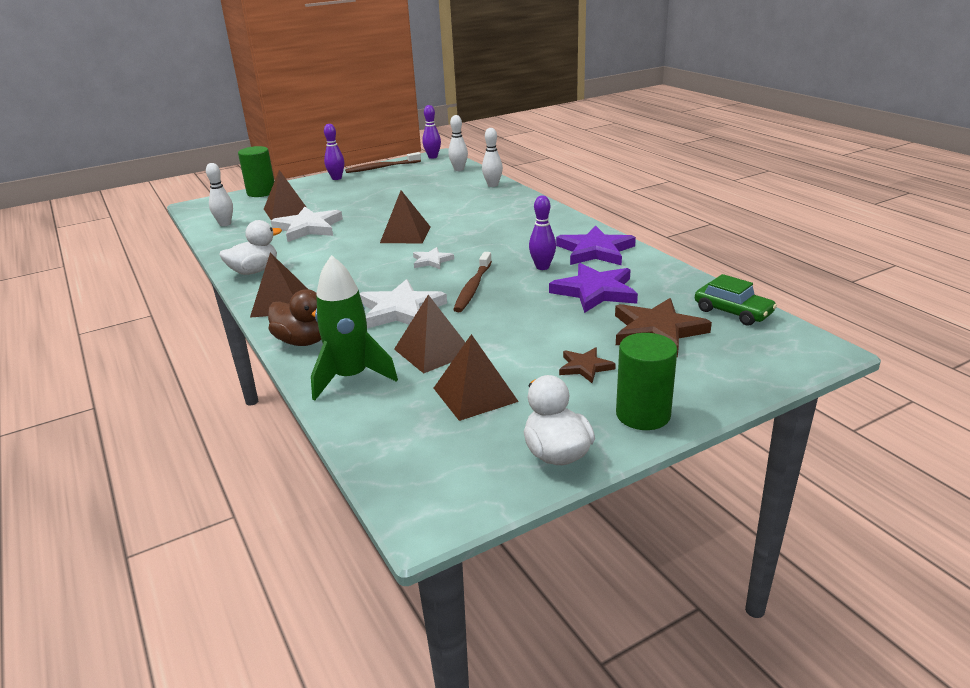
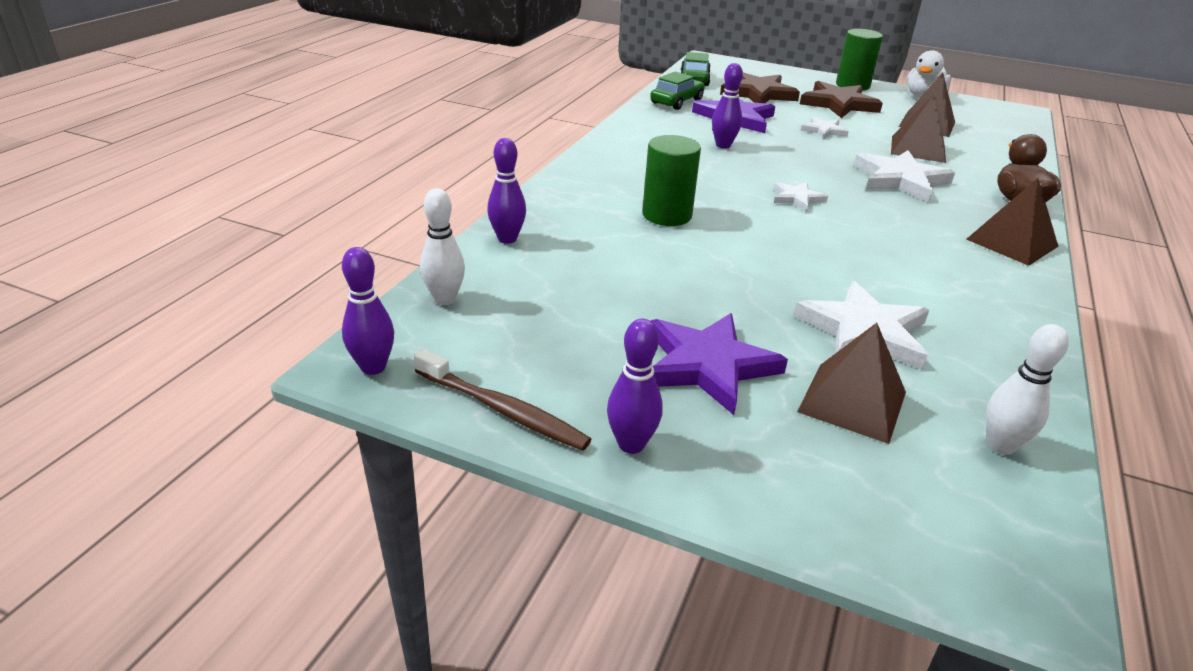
camera: 130 degrees left, 5 degrees up
white duck [219,220,282,275] -> none
green cylinder [238,146,274,197] -> green cylinder moved to [642,135,701,226]
green rocket [311,255,398,401] -> none
brown pyramid [380,190,430,243] -> none
brown toothbrush [453,252,492,312] -> none
white bowling pin [482,128,503,187] -> purple bowling pin [487,138,526,244]
purple star [556,226,636,265] -> purple star moved to [651,313,788,415]
brown star [559,347,616,383] -> brown star [800,81,883,118], size x1.86
none -> green car [650,72,705,110]
none -> white star [801,117,849,139]

